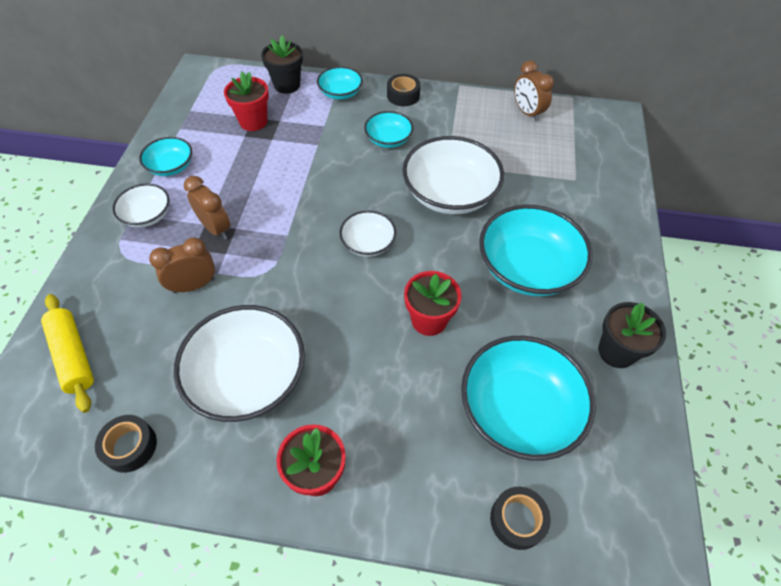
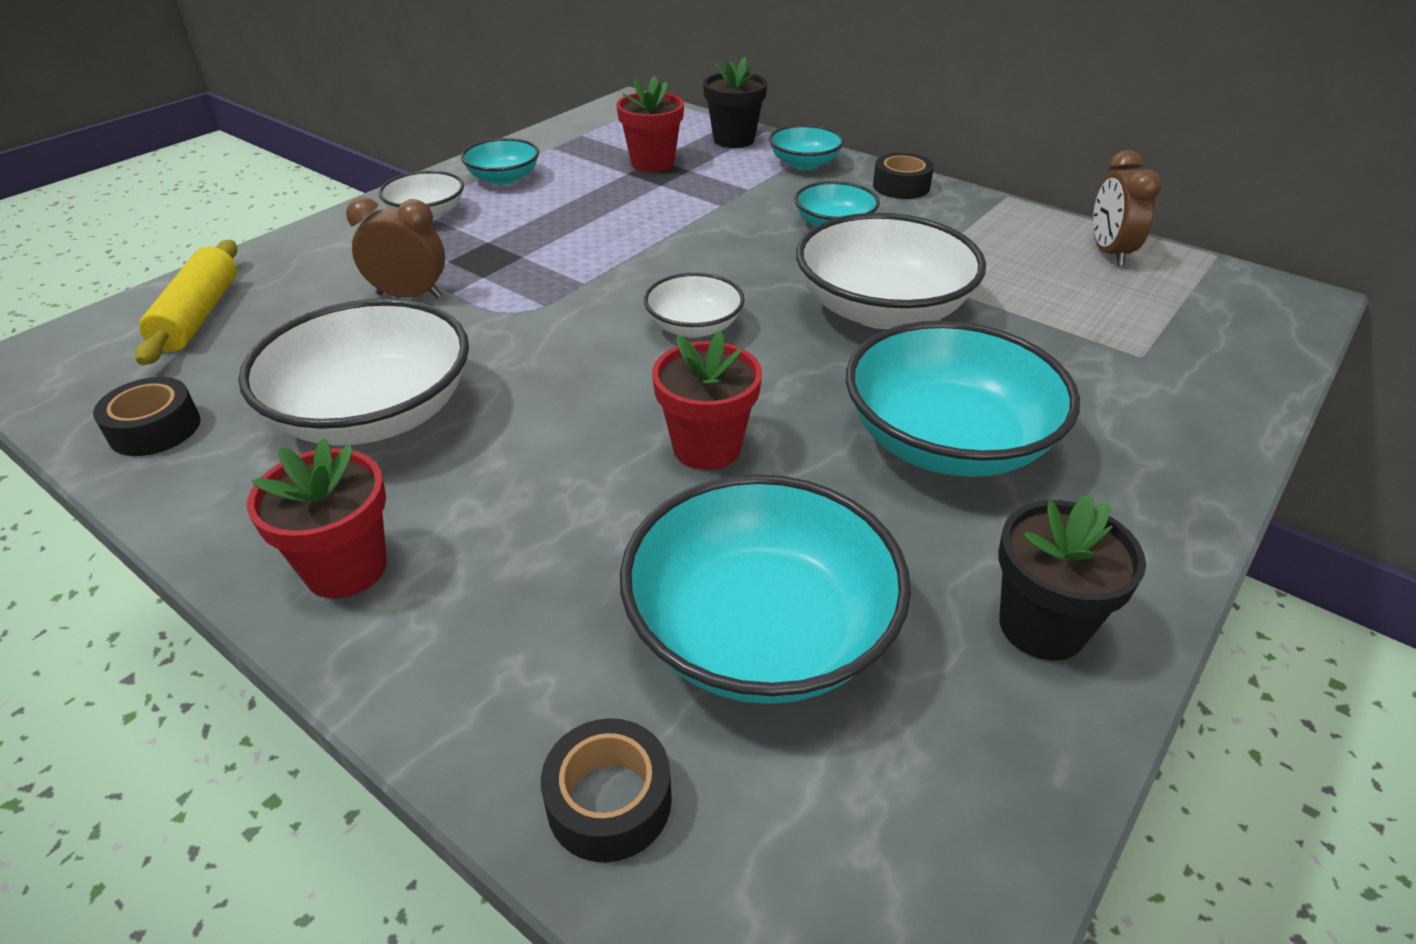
camera: 30 degrees right, 15 degrees down
brown clock [184,176,230,240] -> none

